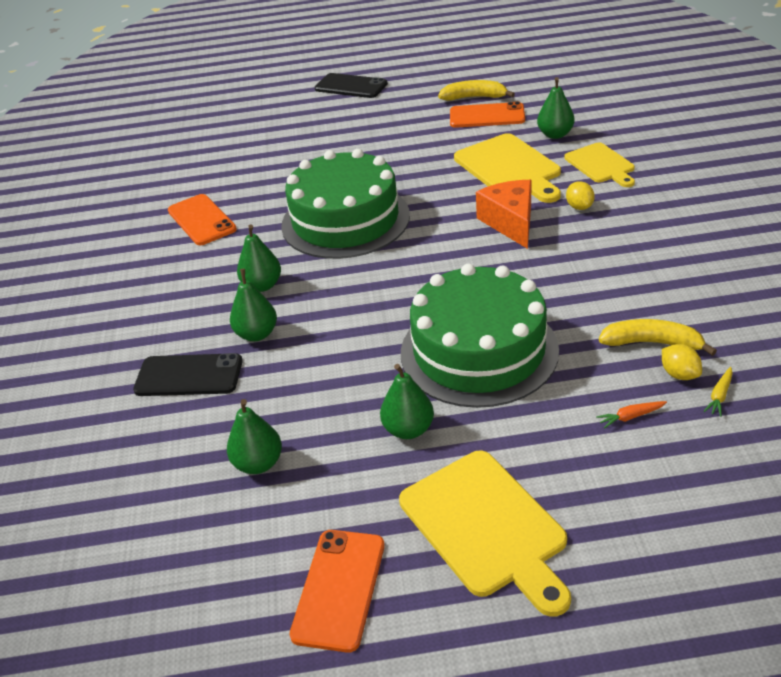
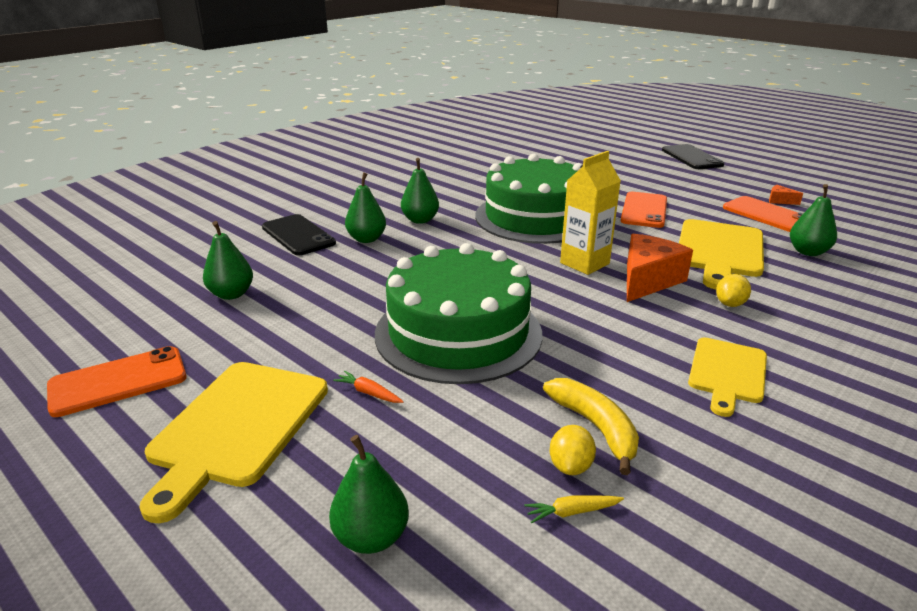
camera: 45 degrees right, 10 degrees down
orange phone [168,194,237,245] -> orange phone moved to [621,192,667,228]
green pear [380,364,434,439] -> green pear moved to [329,435,409,554]
yellow banana [438,80,515,100] -> orange cheese [769,185,803,205]
yellow cutting board [564,142,635,187] -> yellow cutting board moved to [688,337,767,417]
orange carrot [596,401,667,429] -> orange carrot moved to [333,371,404,403]
none -> yellow carton [560,151,621,275]

